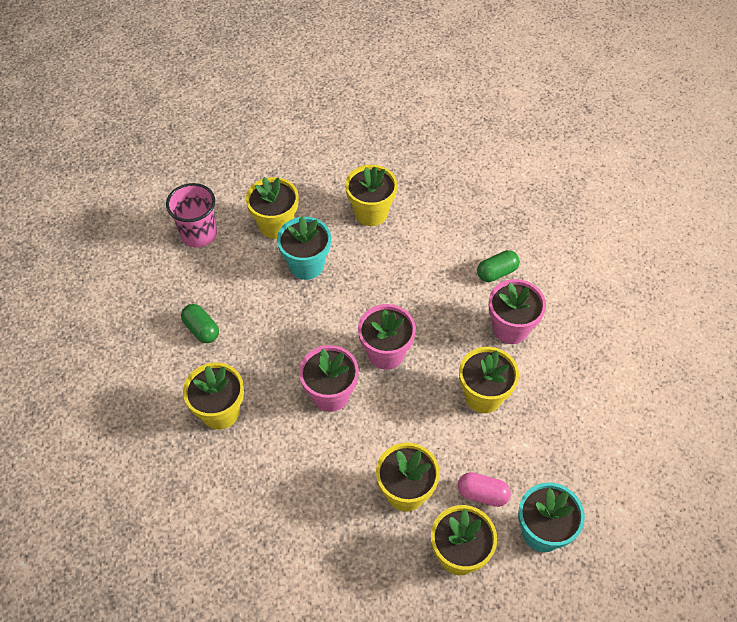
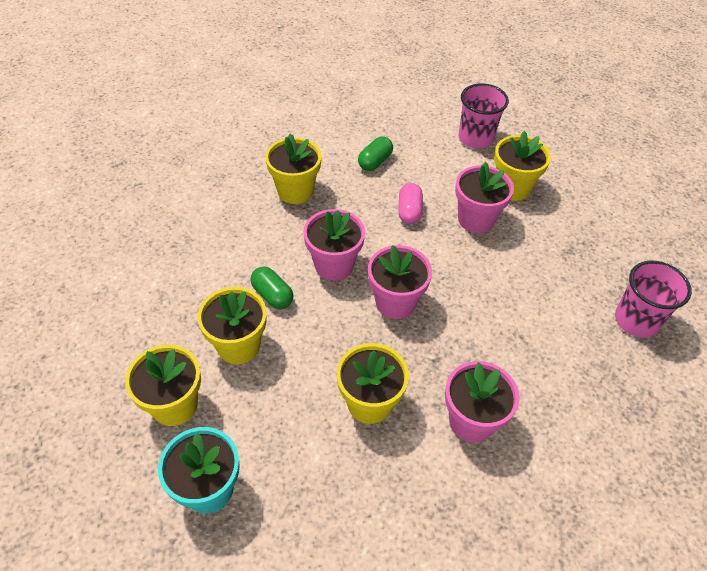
camera: 75 degrees right, 5 degrees down
turquoise flower pot [277,216,331,280] -> pink flower pot [455,162,514,233]
yellow flower pot [345,165,397,226] -> none
pink capsule [458,472,511,507] -> pink capsule moved to [398,183,423,224]
green capsule [477,250,520,282] -> green capsule moved to [250,266,293,309]
none -> pink cup [615,260,692,338]

